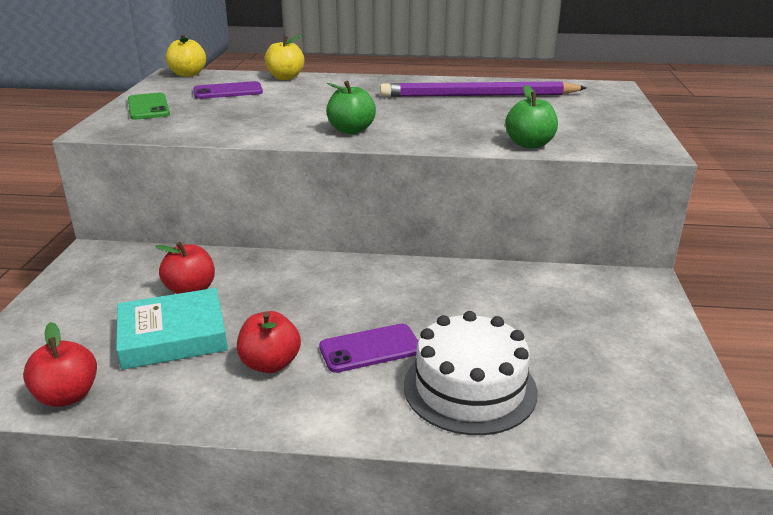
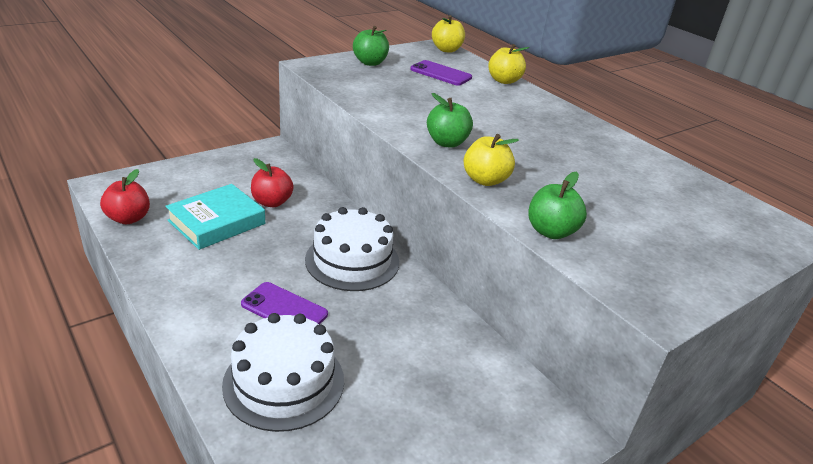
camera: 45 degrees right, 5 degrees up
turquoise book [116,288,228,370] -> turquoise book turned 75 degrees counterclockwise [165,184,265,250]
green phone [128,93,170,120] -> green apple [353,26,389,66]
red apple [237,311,301,373] -> none
purple pencil [380,81,587,97] -> none
none -> white cake [305,207,399,291]
none -> yellow apple [464,134,519,186]

